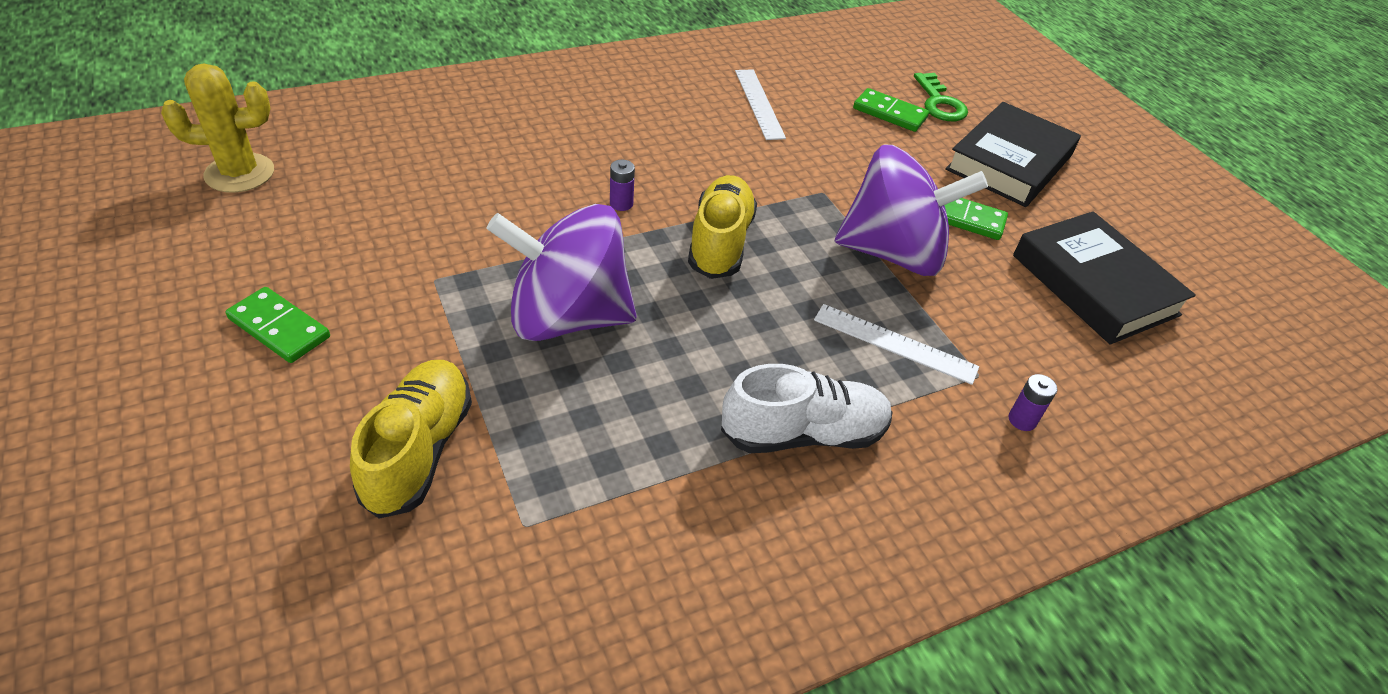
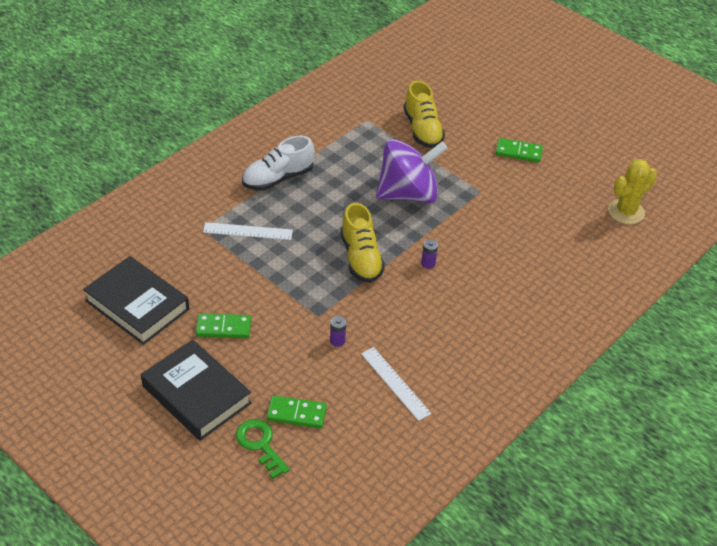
camera: 160 degrees right, 0 degrees up
purple spinning top [835,144,988,276] -> none
black book [945,102,1081,207] -> black book turned 60 degrees counterclockwise [141,340,252,441]
purple battery [1009,374,1057,431] -> purple battery moved to [330,316,346,347]

